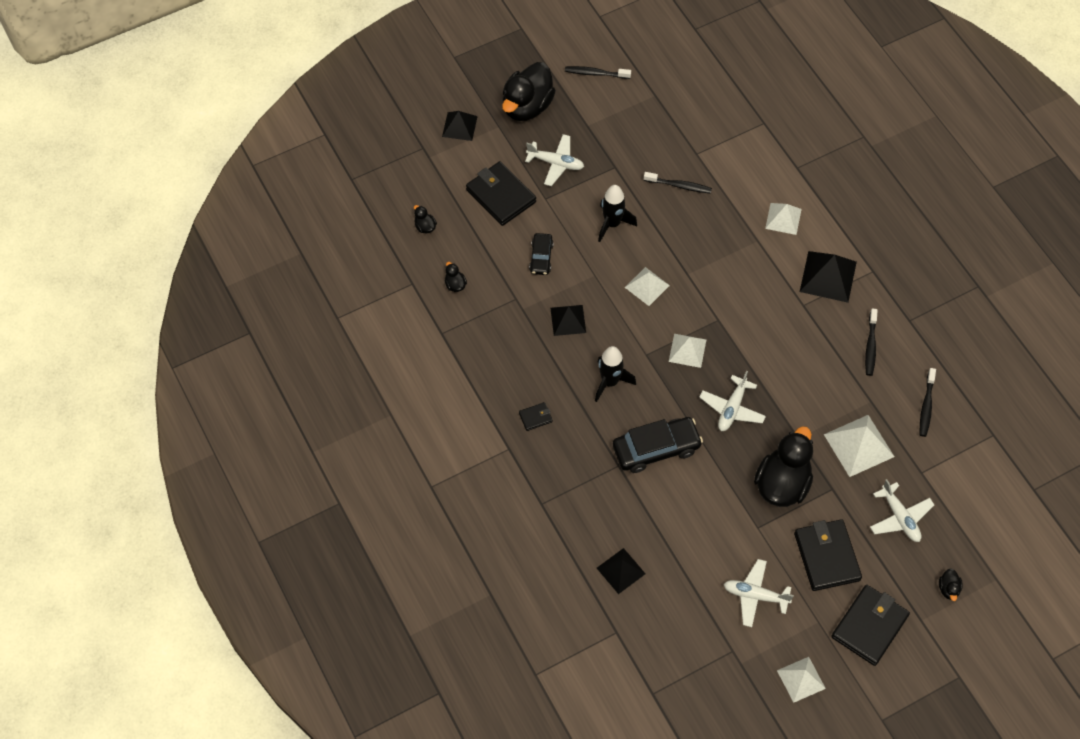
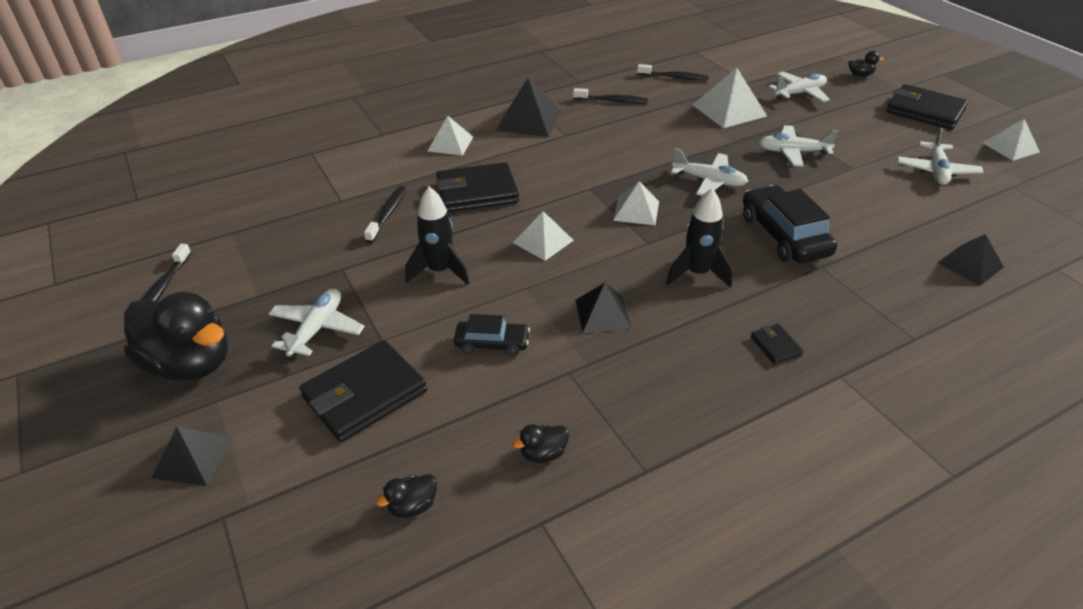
camera: 90 degrees left, 20 degrees down
black duck [754,426,813,507] -> white plane [759,125,838,167]
black wallet [794,519,862,591] -> black wallet moved to [436,162,519,212]

